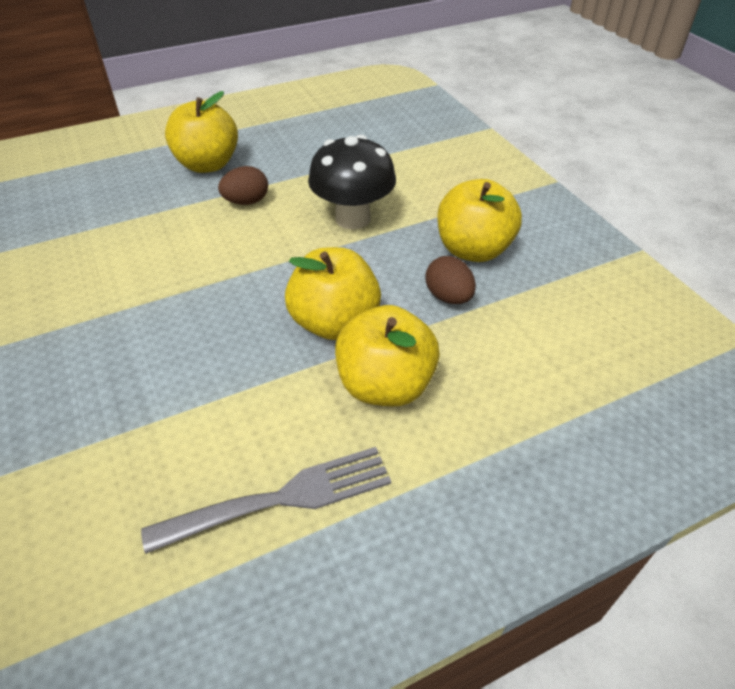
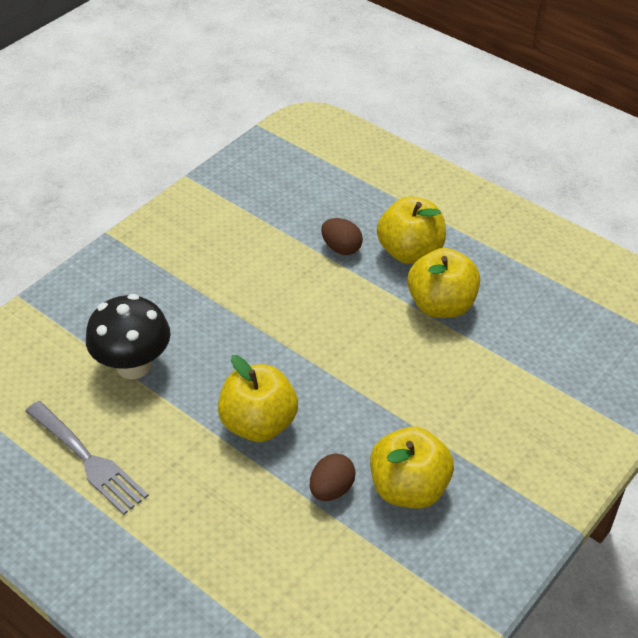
camera: 65 degrees right, 0 degrees up
brown egg [218,166,268,205] -> brown egg moved to [321,218,363,255]
black mushroom [308,135,396,230] -> black mushroom moved to [86,294,171,379]
yellow apple [335,305,440,406] -> yellow apple moved to [407,248,480,318]

